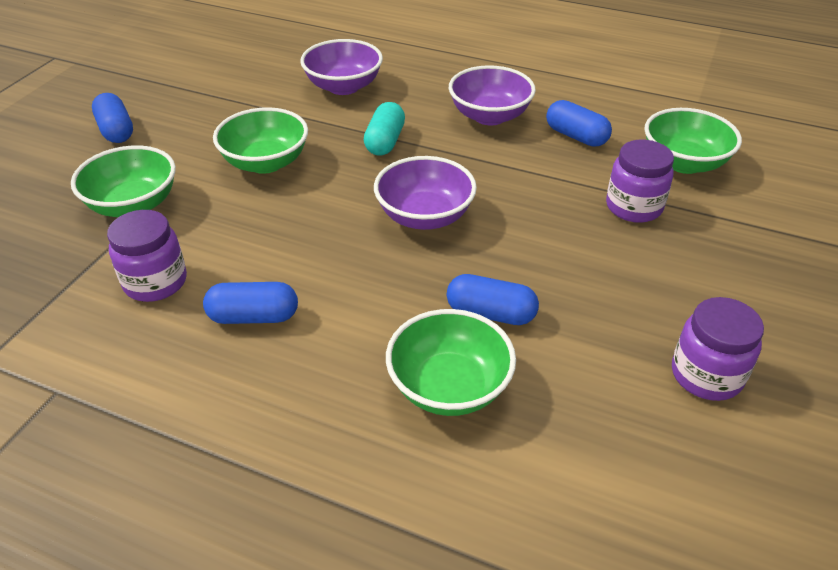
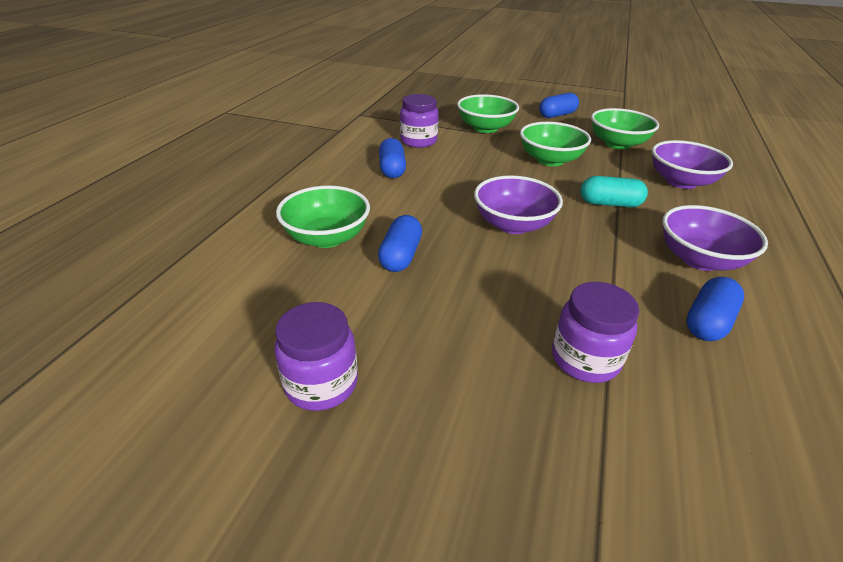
camera: 85 degrees right, 5 degrees down
green bowl [644,108,742,174] -> green bowl moved to [591,108,659,150]

